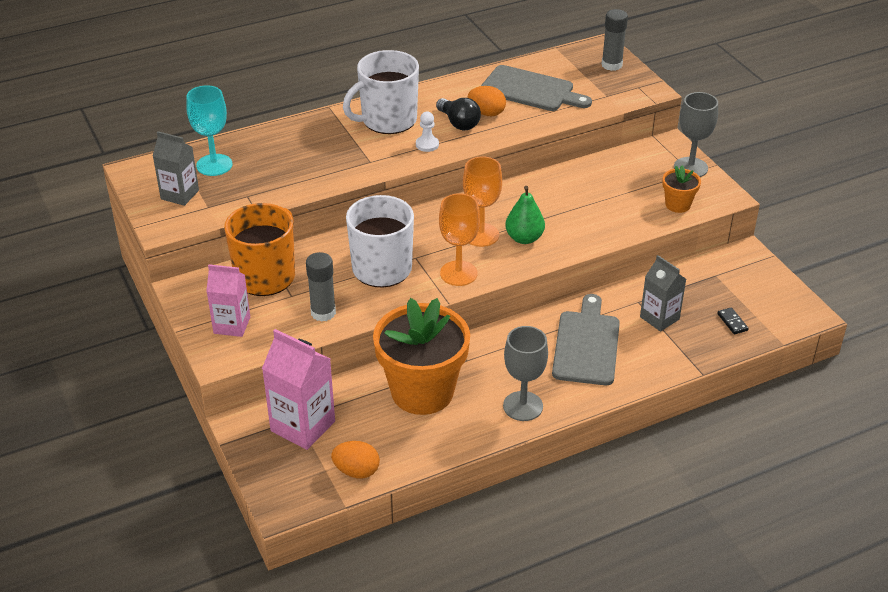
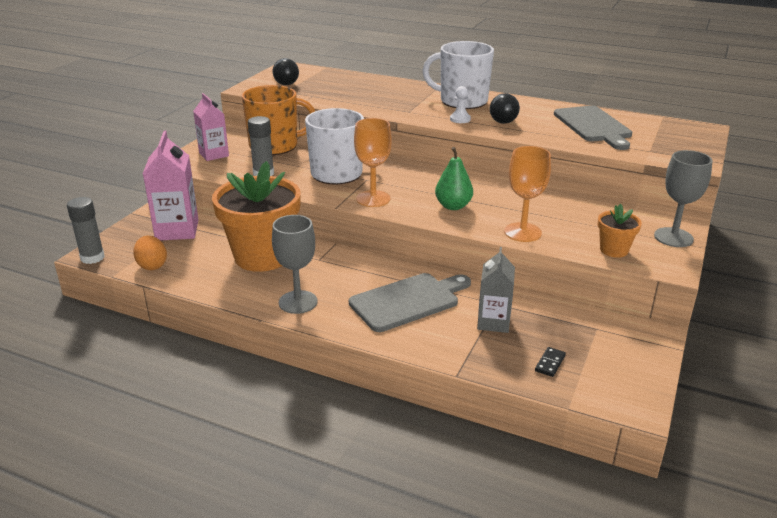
camera: 50 degrees right, 10 degrees down
grey carton [153,131,199,206] -> black light bulb [273,58,299,85]
turquoise goblet [186,85,233,176] -> none
orange goblet [463,156,502,247] -> orange goblet moved to [504,146,551,242]
orange egg [467,86,506,116] -> none
grey glue stick [602,9,628,71] -> grey glue stick moved to [67,197,104,264]

